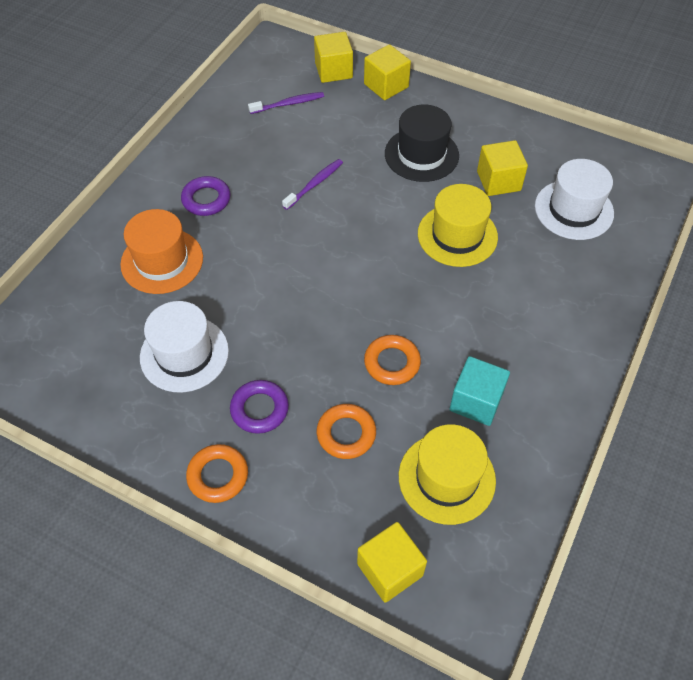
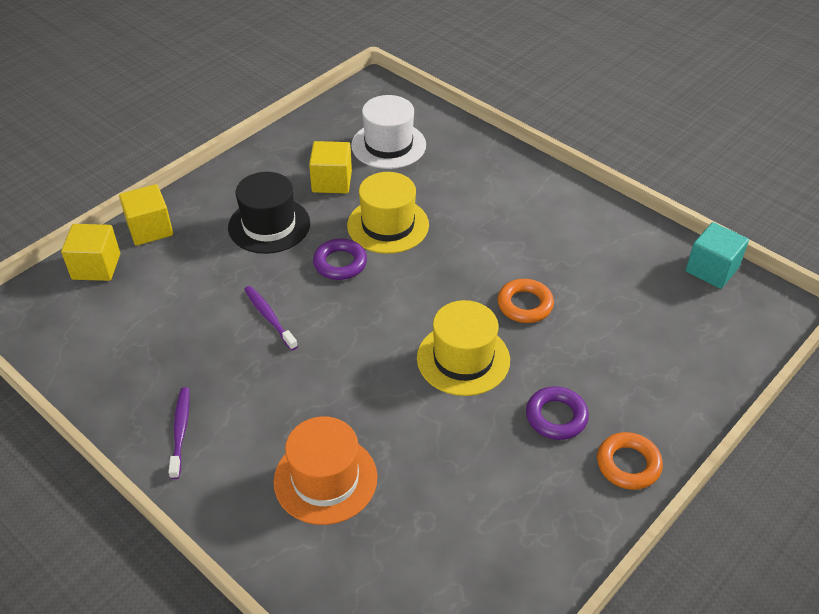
camera: 75 degrees left, 10 degrees down
white hat [140,301,229,392] -> none
purple ring [181,176,231,216] -> purple ring moved to [313,239,367,280]
purple toothbrush [248,92,324,114] -> purple toothbrush moved to [168,387,190,479]
orange ring [317,404,376,459] -> none
yellow cube [357,522,427,603] -> none
yellow hat [399,424,496,525] -> yellow hat moved to [417,300,510,396]
turquoise cube [450,356,510,426] -> turquoise cube moved to [686,222,749,289]

